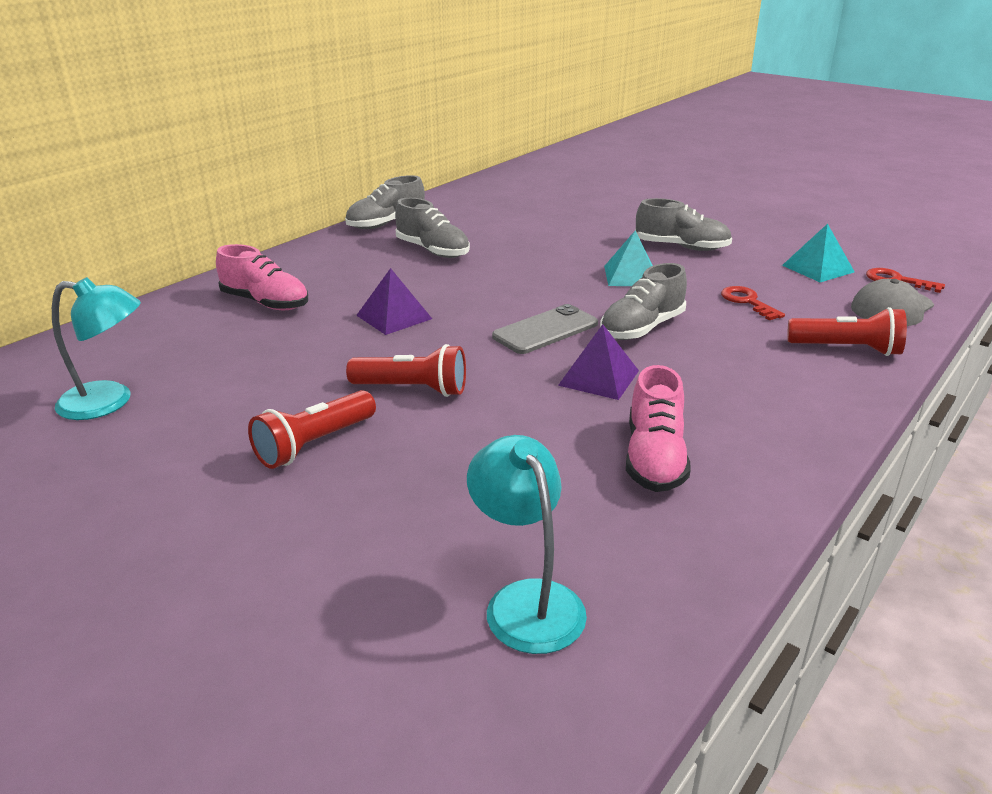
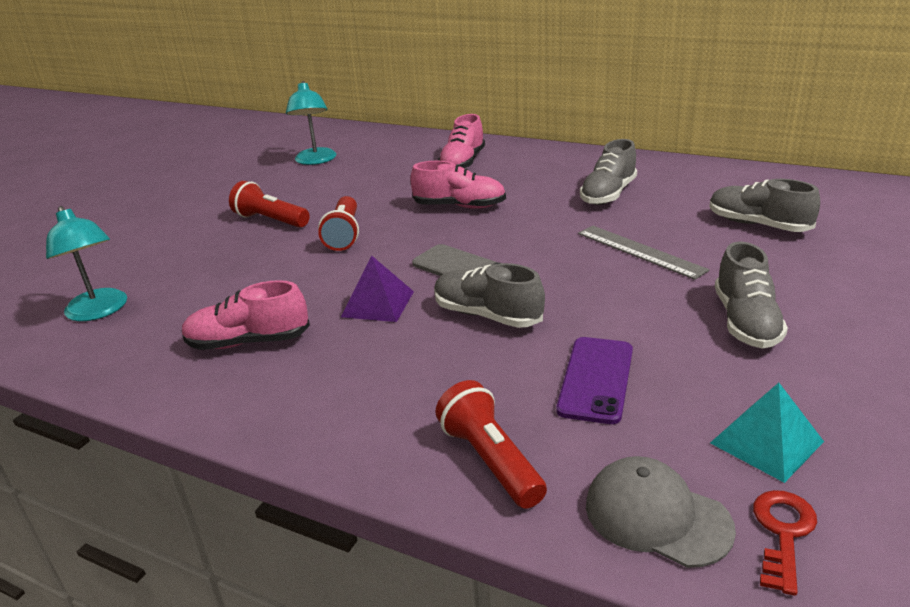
camera: 80 degrees right, 0 degrees up
grey shoe [345,175,425,229] -> grey shoe moved to [709,179,820,232]
purple pyramid [356,268,432,335] -> pink shoe [410,161,506,209]
turquoise lamp [467,435,587,654] -> turquoise lamp turned 90 degrees clockwise [46,206,127,321]
turquoise pyramid [604,230,653,286] -> none
red key [721,286,785,320] -> purple phone [557,337,633,424]
red flashlight [787,307,907,356] -> red flashlight turned 150 degrees clockwise [435,380,547,509]
none -> grey ruler [578,226,710,280]

